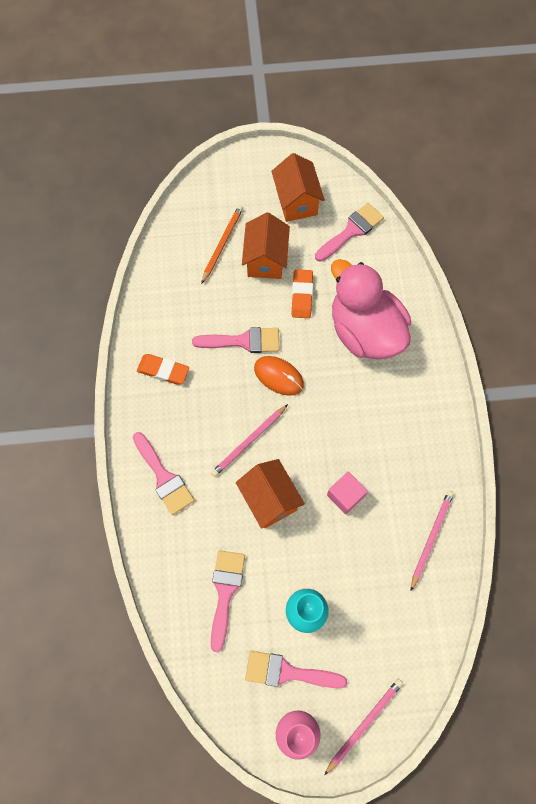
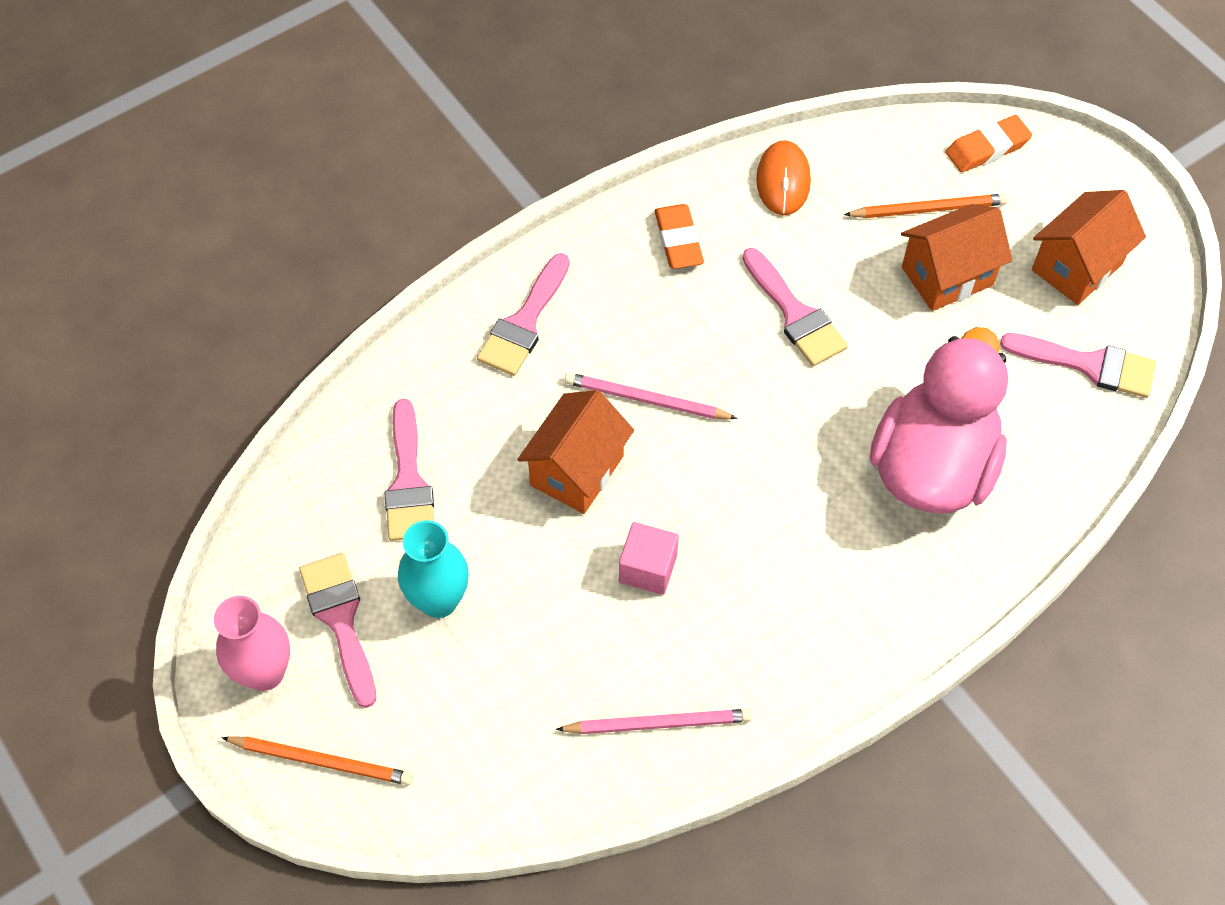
camera: 60 degrees right, 10 degrees down
pink brush [211,550,245,652] -> pink brush turned 105 degrees clockwise [384,399,434,541]
orange mouse [254,356,304,396] -> orange mouse moved to [756,140,811,215]
orange eraser [292,269,313,318] -> orange eraser moved to [946,115,1032,172]
pink pencil [324,679,403,775] -> orange pencil [221,736,413,785]

